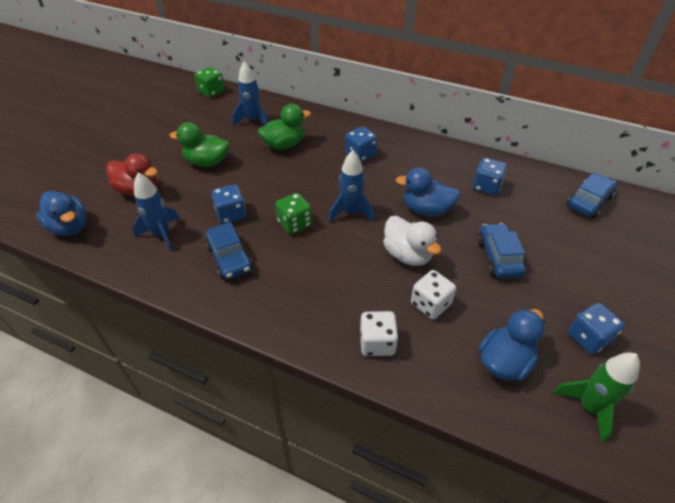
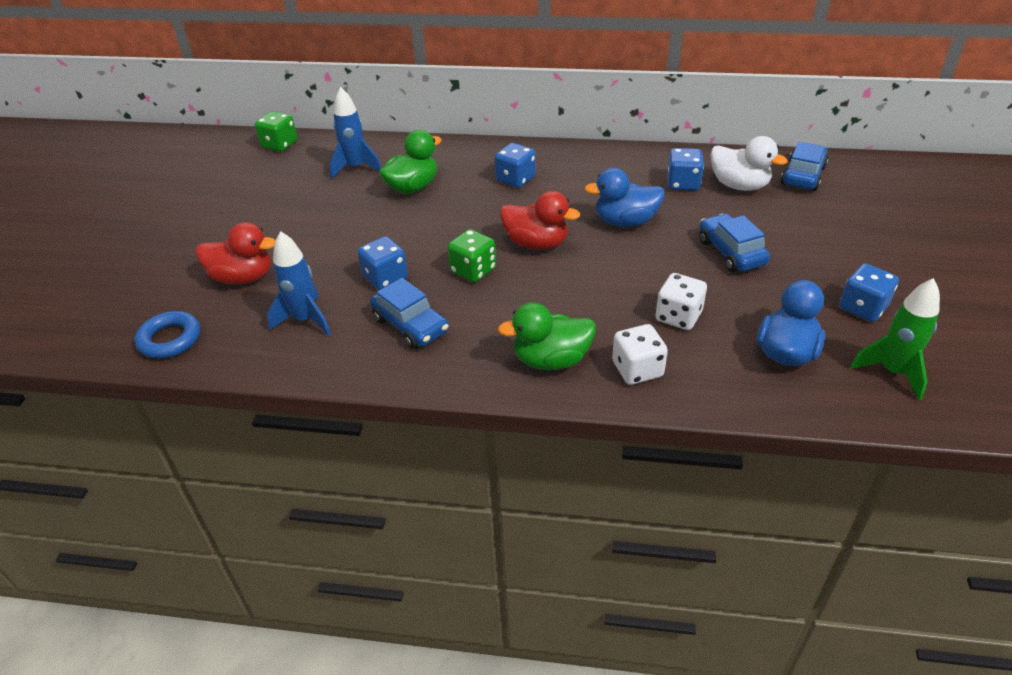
camera: 15 degrees left, 5 degrees down
blue duck [36,191,86,236] -> blue ring [135,311,200,358]
green duck [170,122,229,167] -> green duck moved to [498,302,596,370]
blue rocket [328,150,374,222] -> red duck [500,191,580,249]
white duck [383,216,441,266] -> white duck moved to [710,136,788,191]

